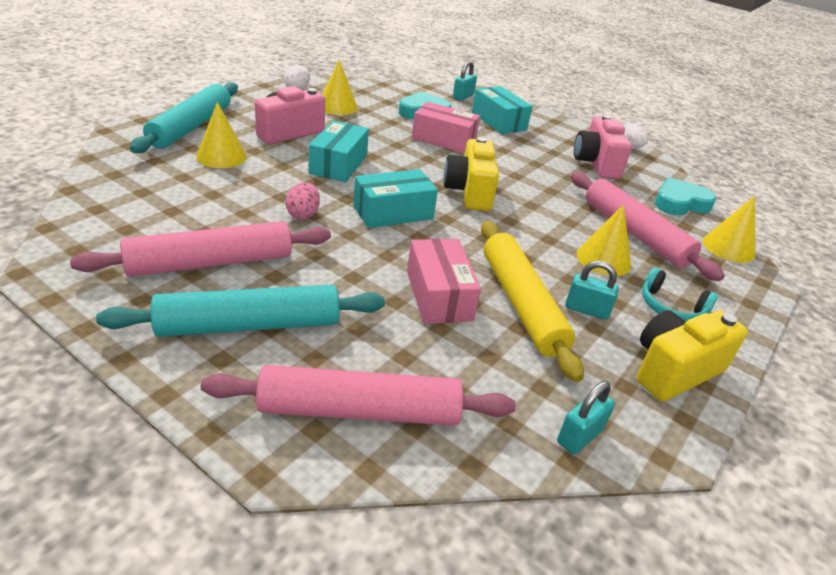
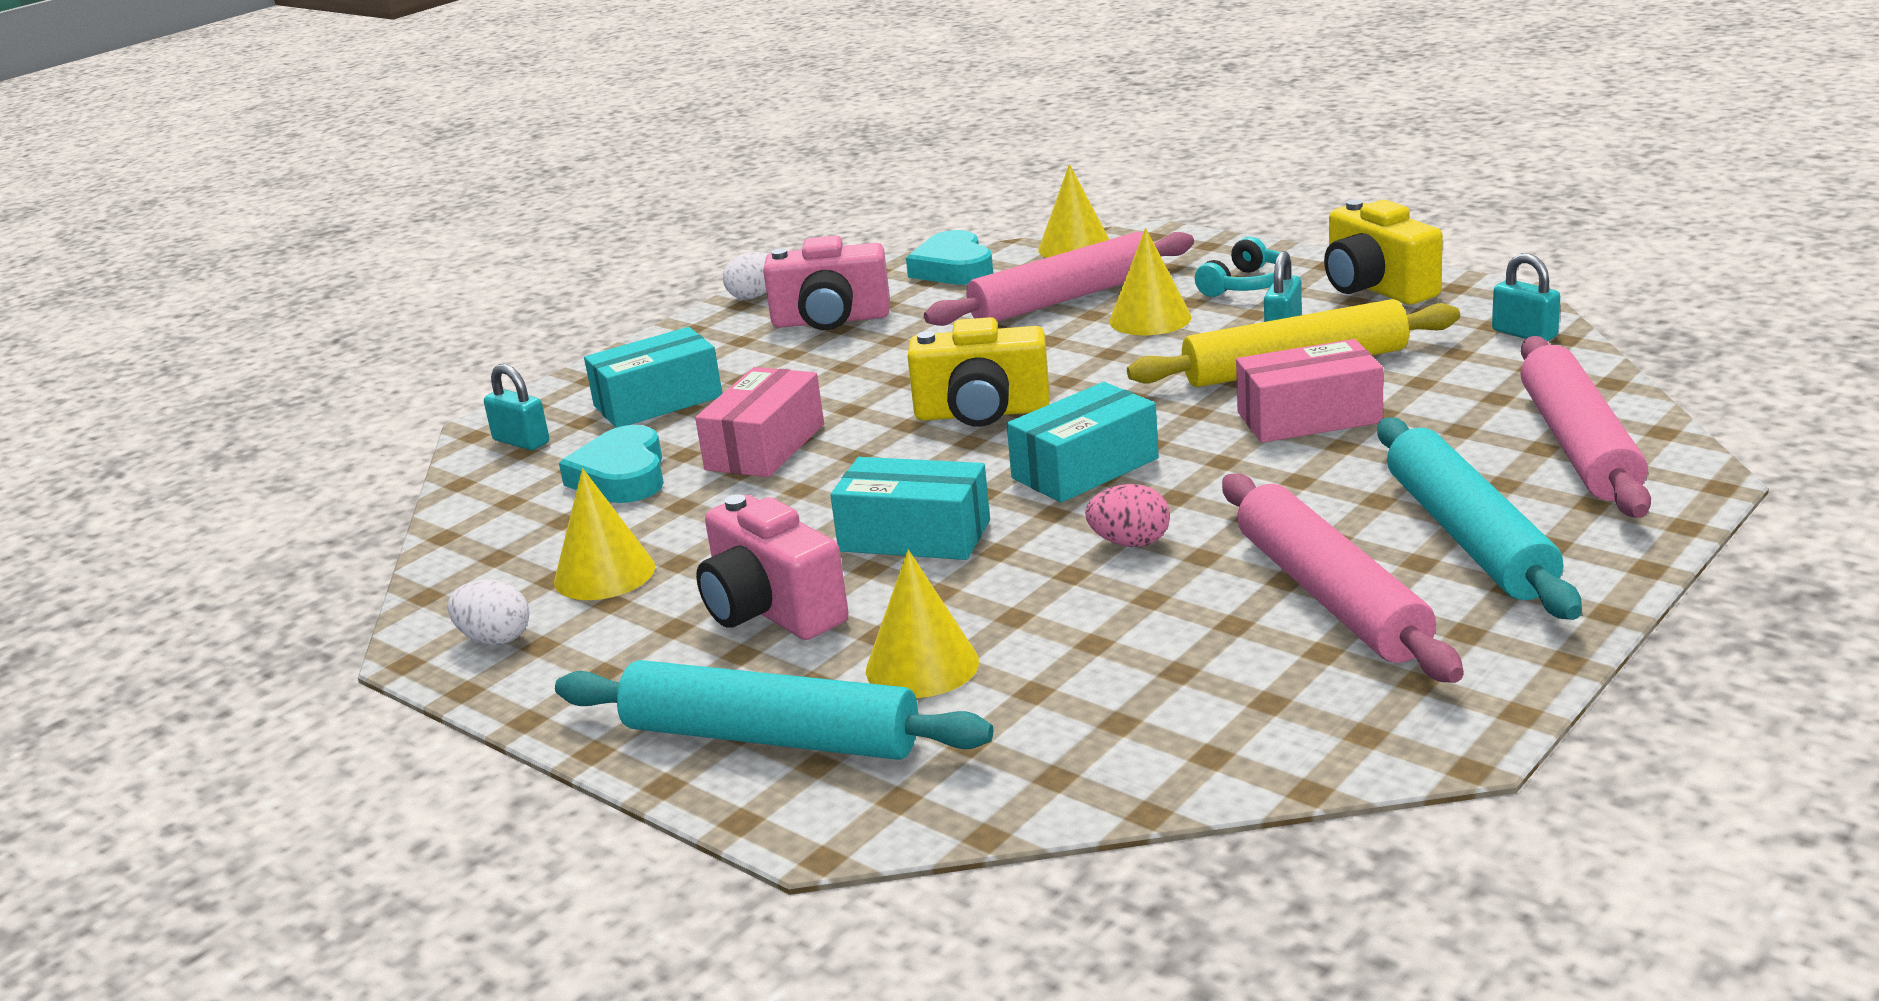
camera: 80 degrees left, 10 degrees down
turquoise box [353,169,438,228] -> turquoise box turned 75 degrees clockwise [1007,382,1159,502]

